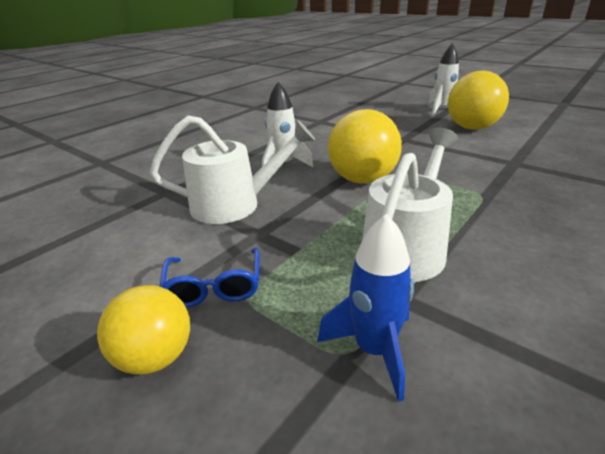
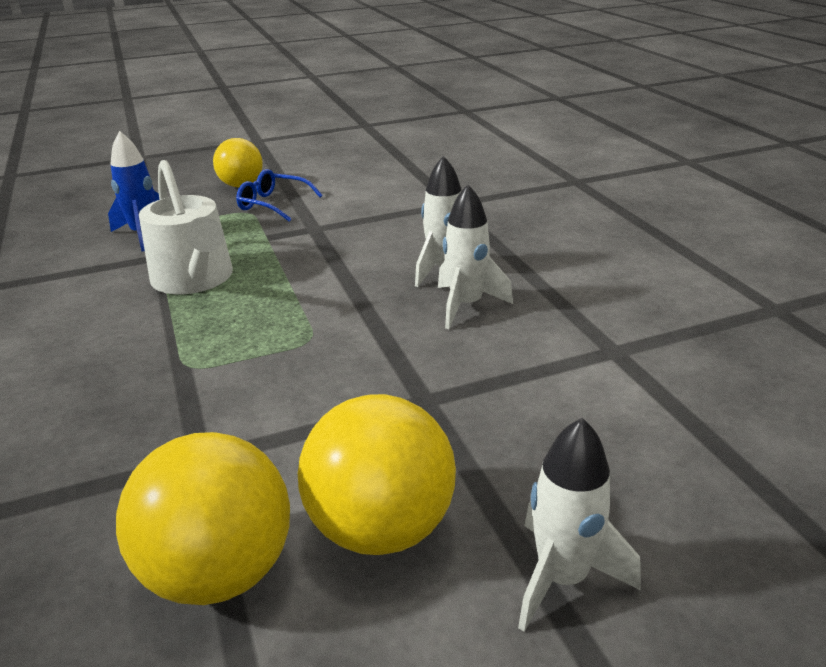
camera: 120 degrees right, 0 degrees up
white watering can [150,115,315,224] -> none
yellow ball [328,109,402,184] -> yellow ball moved to [116,432,290,605]
none -> white rocket [438,184,513,329]

